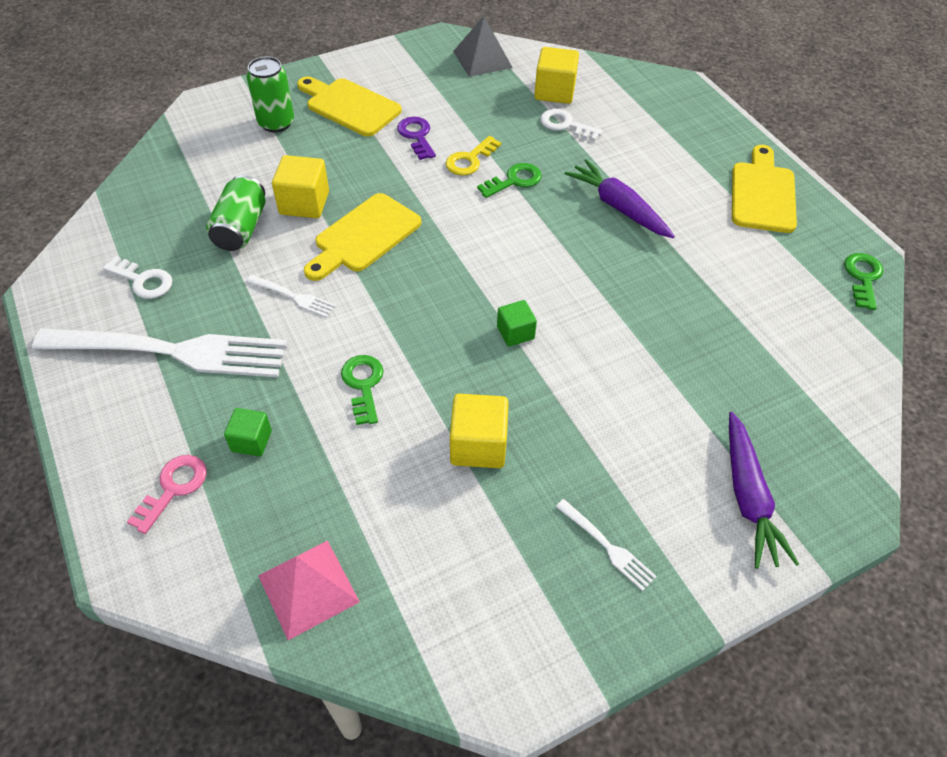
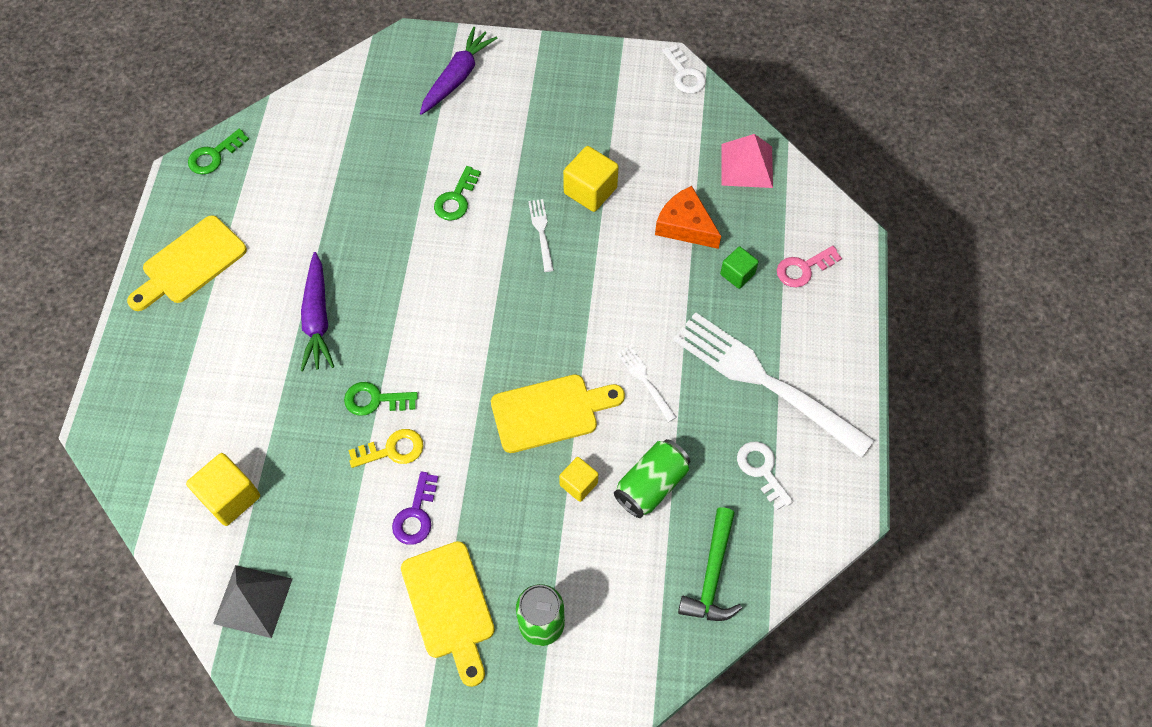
camera: 145 degrees left, 10 degrees up
yellow cube [272,155,329,218] -> yellow cube [559,457,598,502], size x0.62
green key [341,355,383,425] -> green key moved to [434,166,481,221]
green cube [497,300,537,347] -> none
white key [540,109,602,141] -> white key moved to [662,45,706,94]
white fork [556,499,657,591] -> white fork moved to [528,199,554,272]
none -> orange cheese [655,186,721,249]
none -> green hammer [678,507,742,621]

